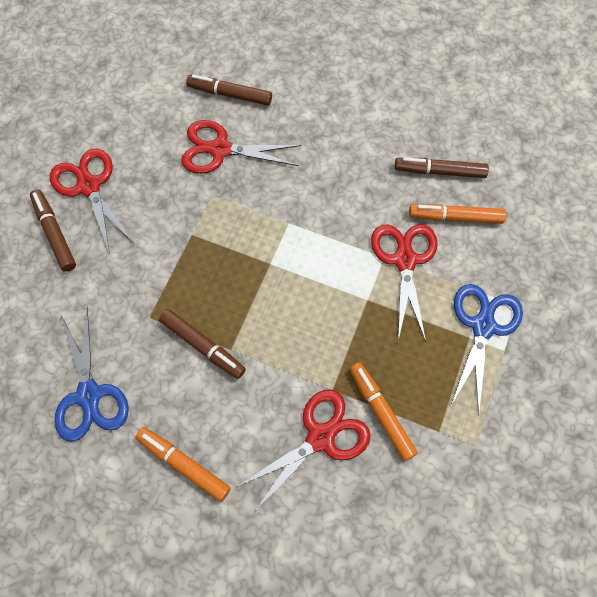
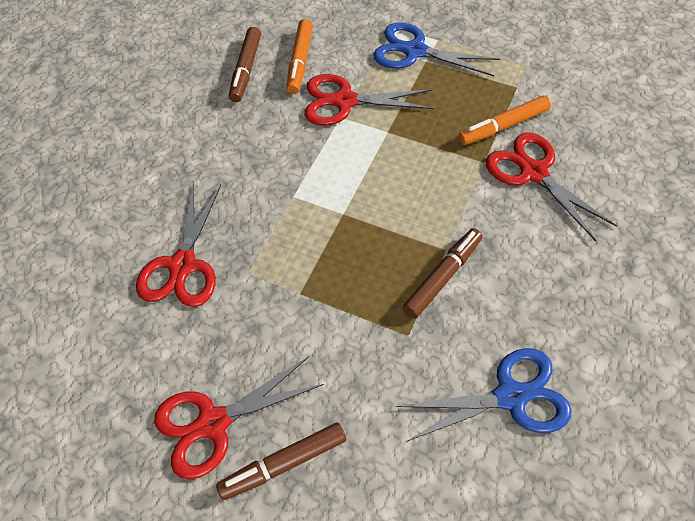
camera: 85 degrees left, 10 degrees down
orange marker [135,427,231,502] -> none
brown marker [186,74,272,106] -> none

